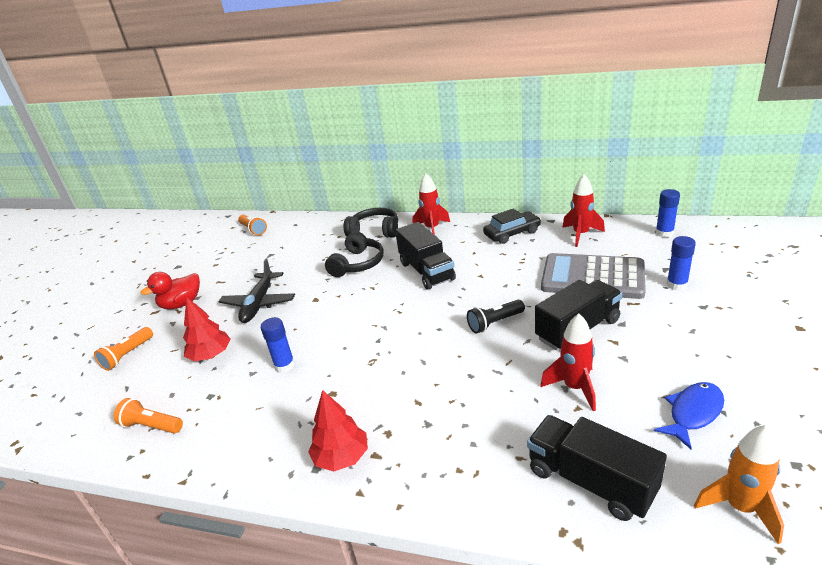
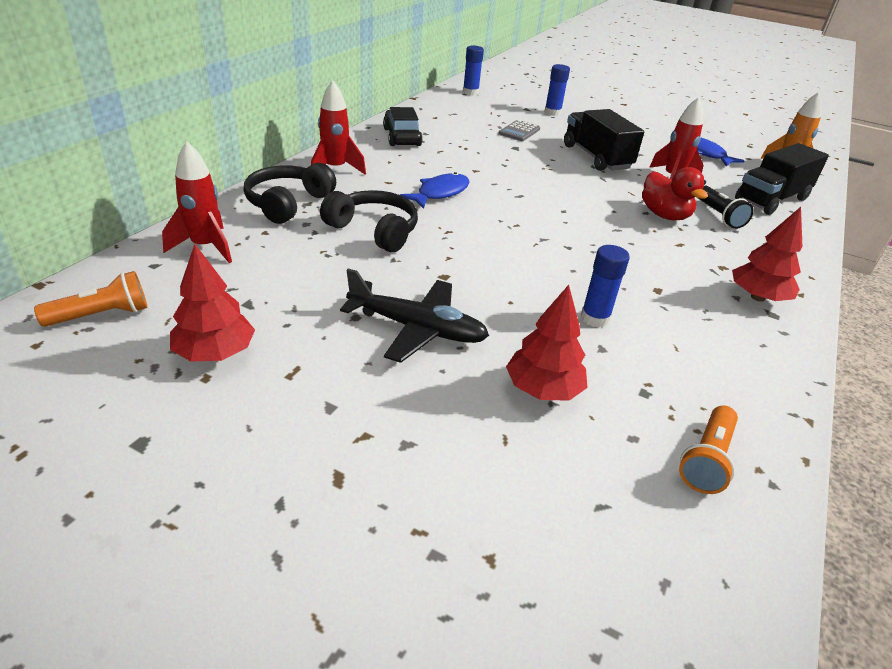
camera: 85 degrees left, 5 degrees up
orange flashlight [94,327,153,371] -> none
red duck [140,272,200,309] -> red duck moved to [642,167,708,220]
black truck [395,222,456,290] -> blue fish [400,172,469,209]
black flashlight [467,300,525,333] -> black flashlight moved to [698,186,754,229]
grey calculator [541,253,646,299] -> grey calculator [499,120,540,141], size x0.45
red rocket [562,174,605,247] -> red rocket moved to [162,141,232,263]
none -> red tree [170,244,255,362]

